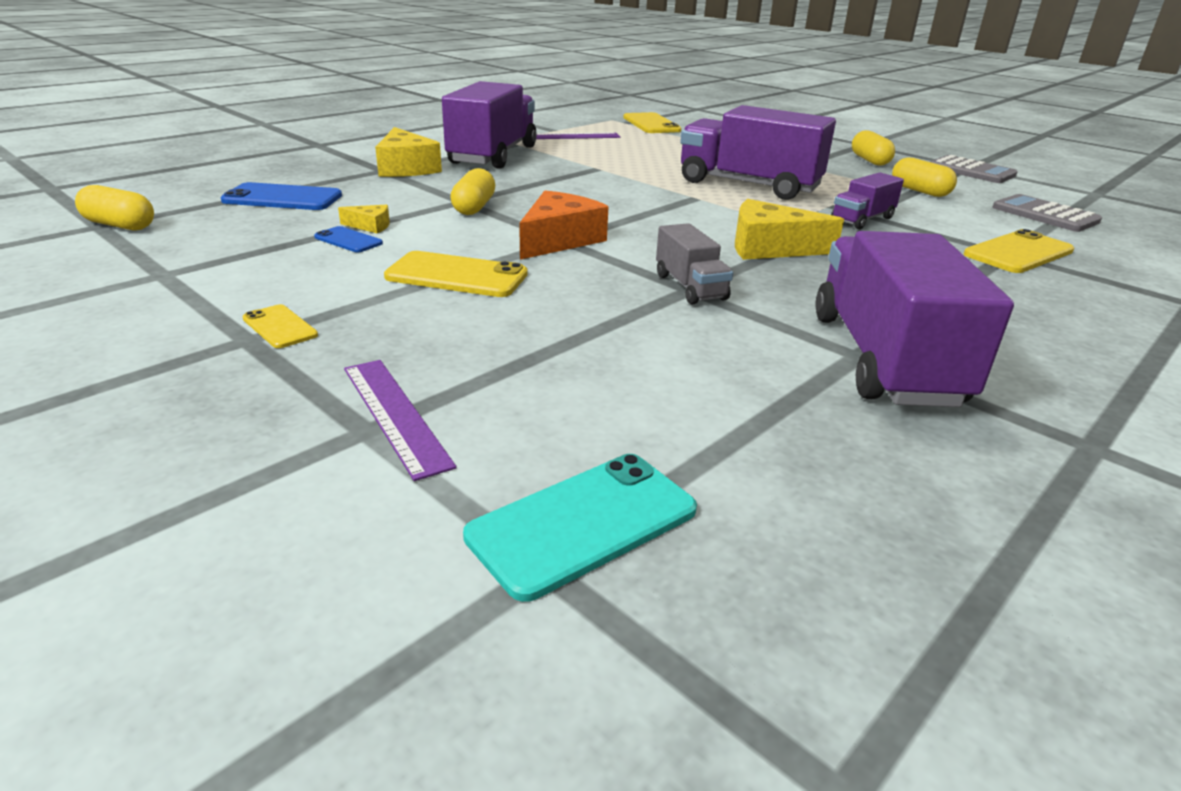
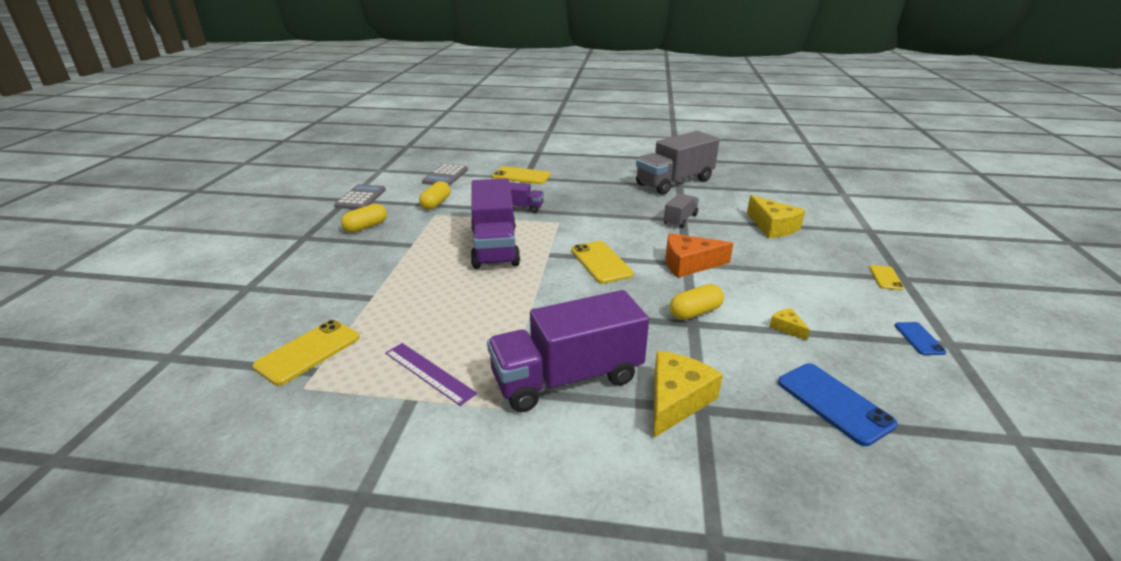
camera: 125 degrees left, 0 degrees up
yellow capsule [75,185,154,230] -> none
blue phone [314,226,383,253] -> blue phone moved to [895,322,946,355]
purple ruler [344,360,457,481] -> none
yellow phone [384,251,528,297] -> yellow phone moved to [571,241,634,284]
turquoise phone [463,454,697,602] -> none
yellow cheese [735,199,844,260] -> yellow cheese moved to [747,195,806,238]
purple truck [815,231,1014,407] -> grey truck [636,131,720,195]

